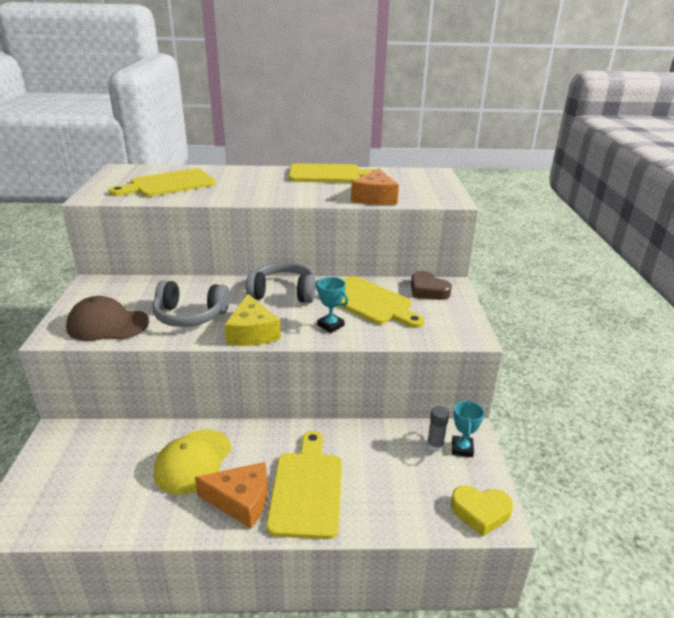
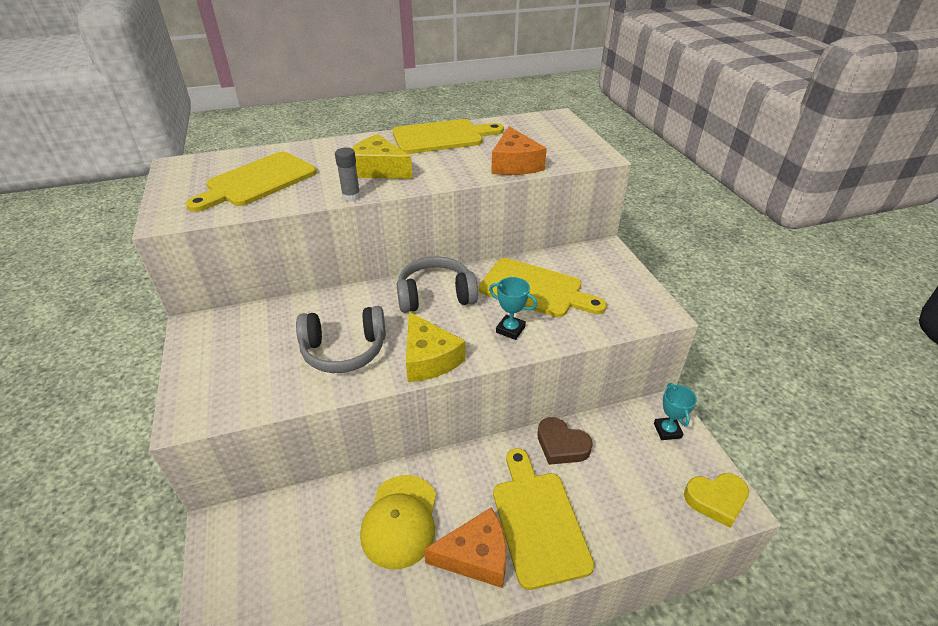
camera: 15 degrees left, 10 degrees up
brown cap [66,296,149,341] -> none
brown heart [411,271,452,300] -> brown heart moved to [537,417,593,465]
grey glue stick [427,406,449,452] -> grey glue stick moved to [335,147,361,201]
none -> yellow cheese [352,134,413,179]

